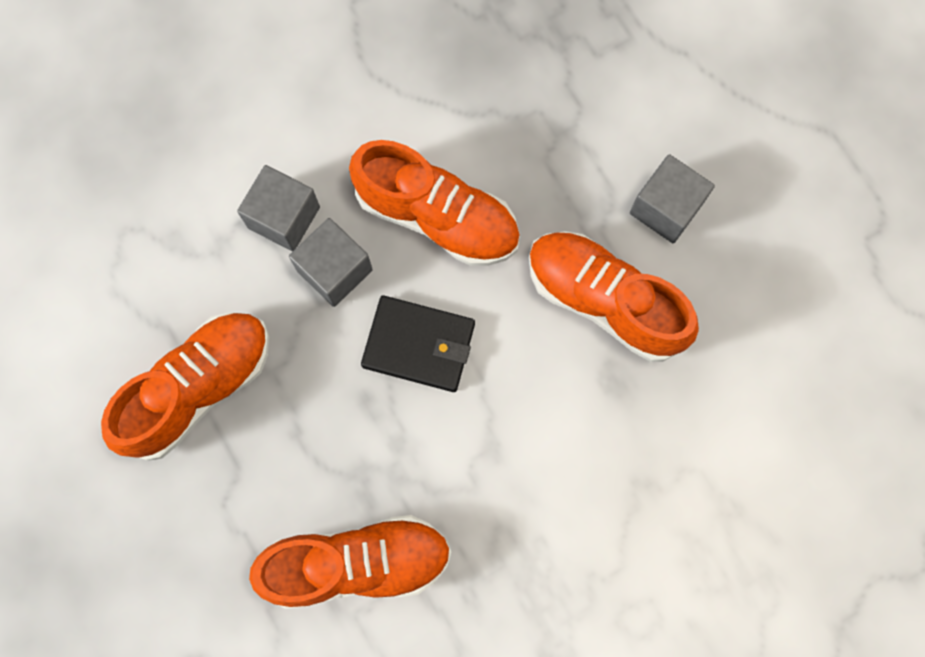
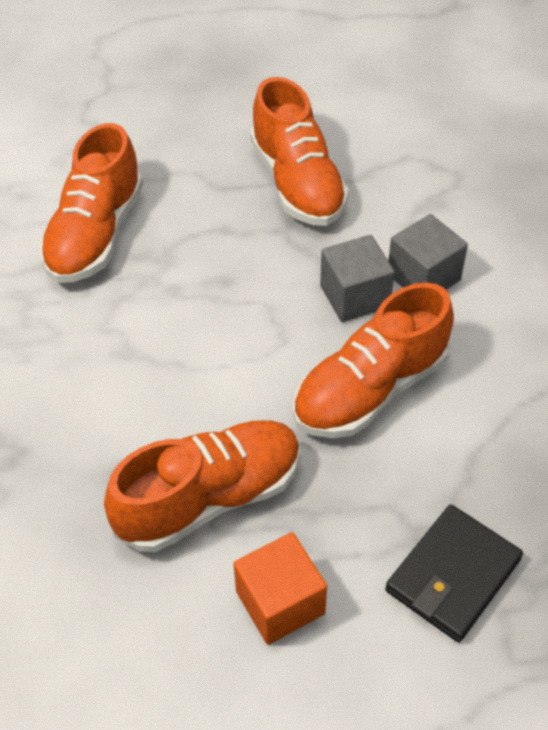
camera: 115 degrees right, 25 degrees down
black wallet [361,296,475,392] -> black wallet moved to [385,504,523,642]
grey cube [630,154,715,243] -> orange cube [233,532,327,645]

